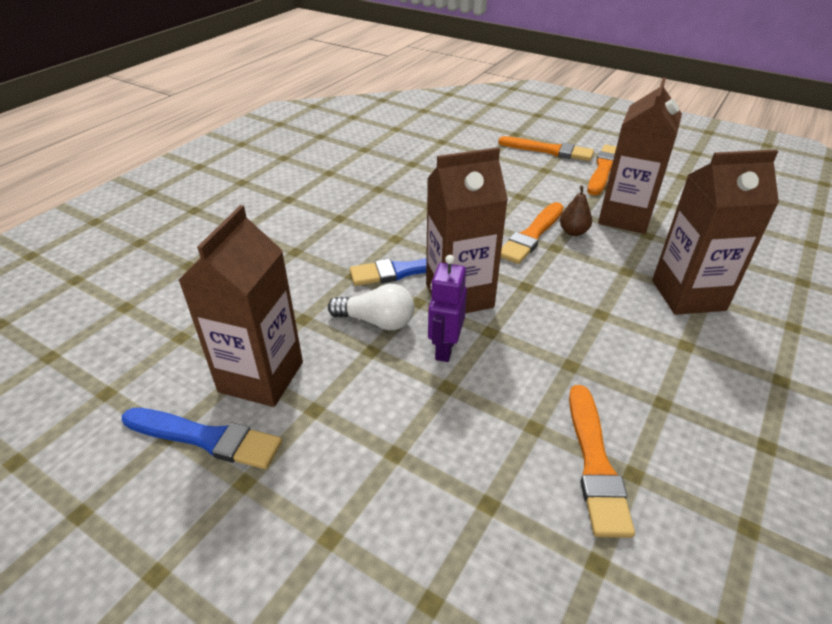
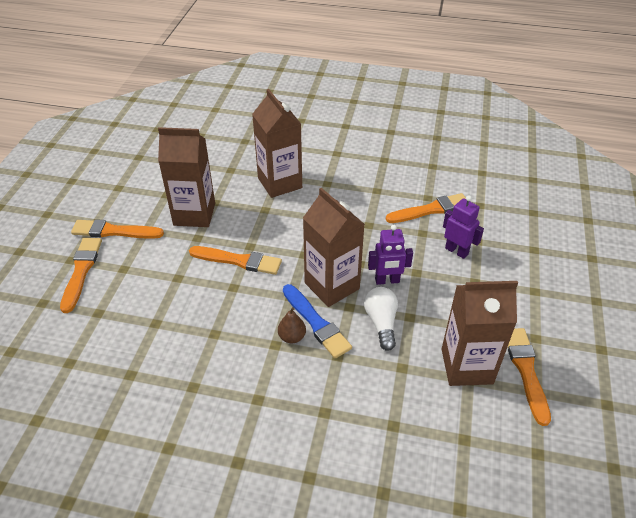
camera: 110 degrees left, 5 degrees up
blue brush [122,408,282,469] -> orange brush [508,328,551,426]
brown pear [560,185,592,236] -> brown pear moved to [278,307,306,344]
none -> purple robot [443,195,484,259]

